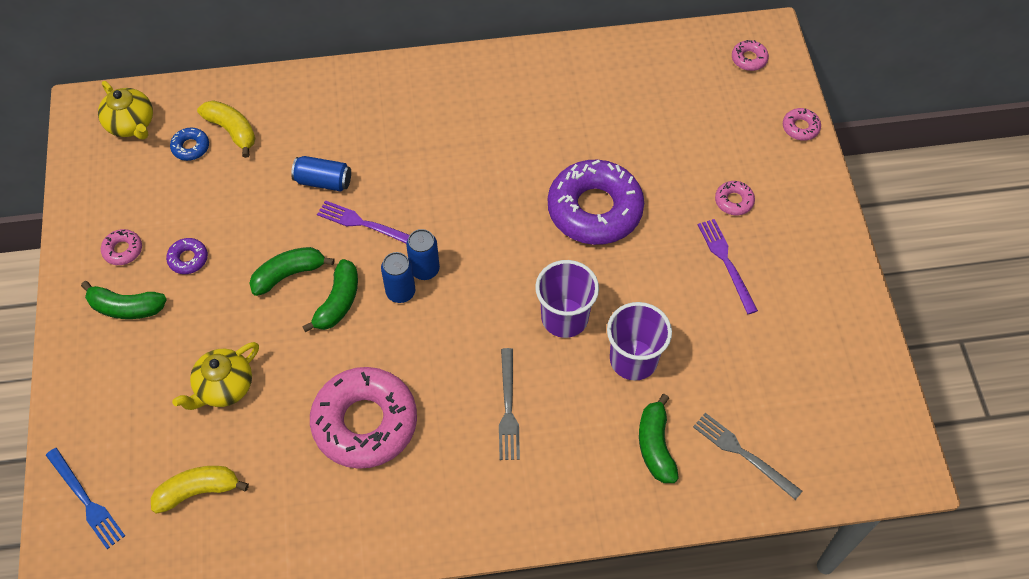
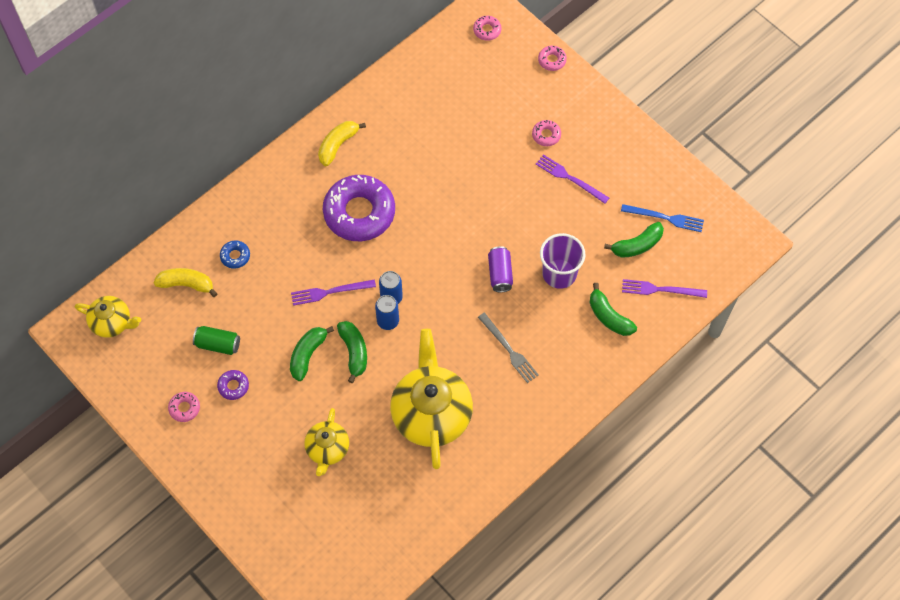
camera: 35 degrees left, 5 degrees up
blue fork [46,448,125,549] -> blue fork moved to [621,204,704,232]
green banana [81,281,167,319] -> green banana moved to [604,222,664,258]
yellow banana [151,466,249,514] -> yellow banana moved to [318,121,366,166]
blue donut [170,128,209,161] -> blue donut moved to [220,241,250,269]
blue can [291,156,351,192] -> none
pink donut [310,367,417,469] -> yellow teapot [390,329,473,469]
purple cup [535,260,599,338] -> purple can [488,246,513,292]
purple donut [548,160,644,245] -> purple donut moved to [323,175,395,241]
grey fork [693,413,802,500] -> purple fork [622,279,707,298]
none -> green can [193,326,240,355]

